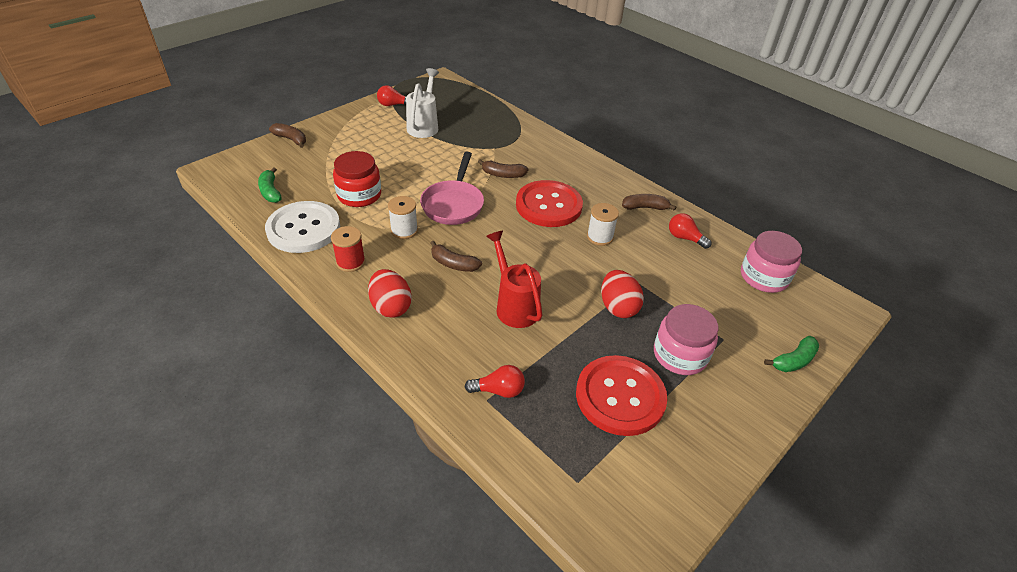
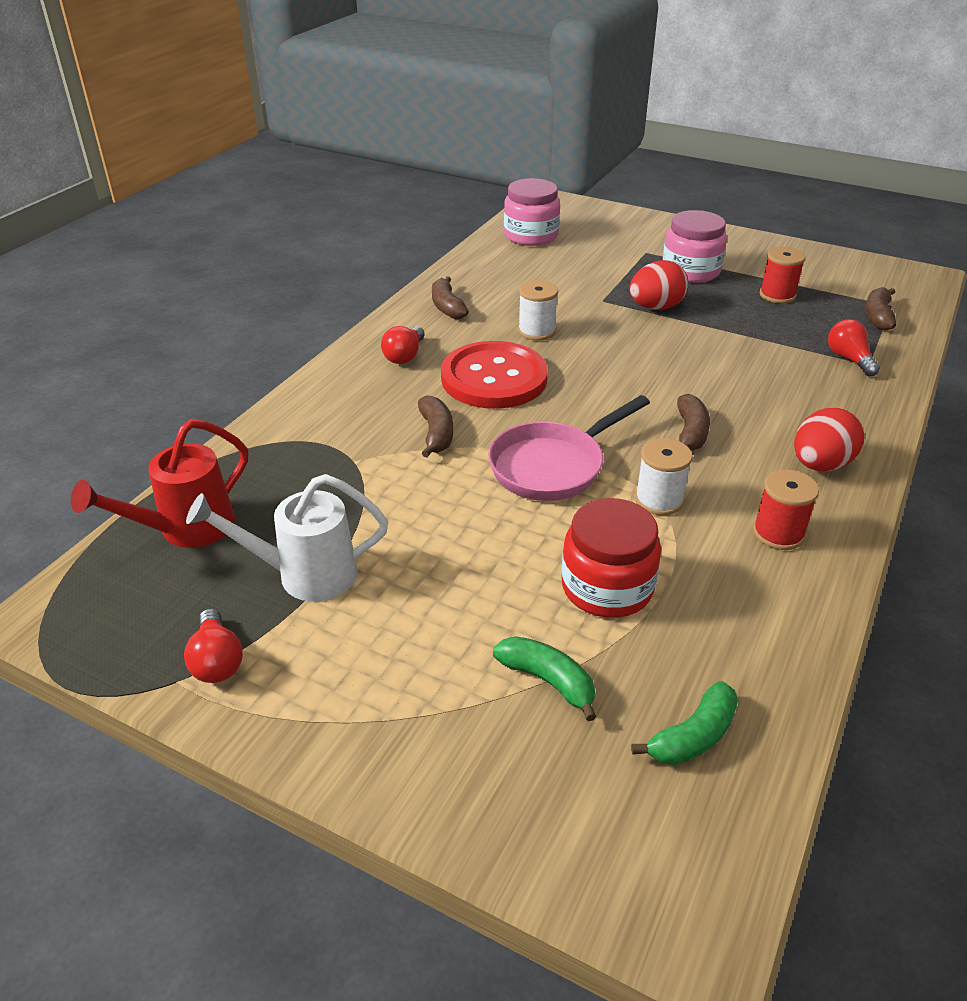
camera: 105 degrees left, 5 degrees down
white button [265,201,340,253] -> none
brown banana [269,123,306,148] -> brown banana moved to [865,287,896,331]
pink pan [420,152,484,225] -> pink pan turned 150 degrees clockwise [488,395,650,501]
red watering can [486,231,542,328] -> red watering can moved to [71,419,248,548]
red button [576,355,667,436] -> red spool [760,247,806,303]
red light bulb [669,213,711,249] -> red light bulb moved to [381,326,425,364]
green banana [764,336,819,372] -> green banana moved to [493,636,596,721]

